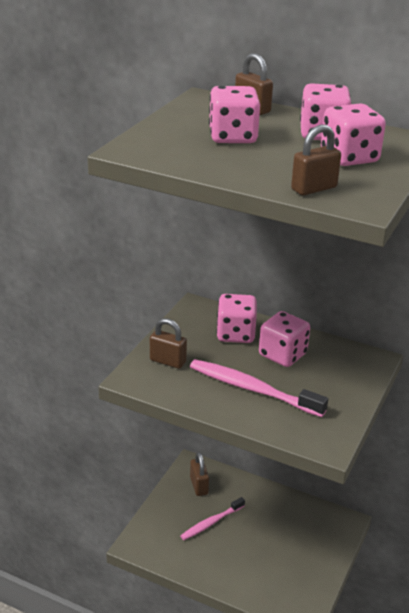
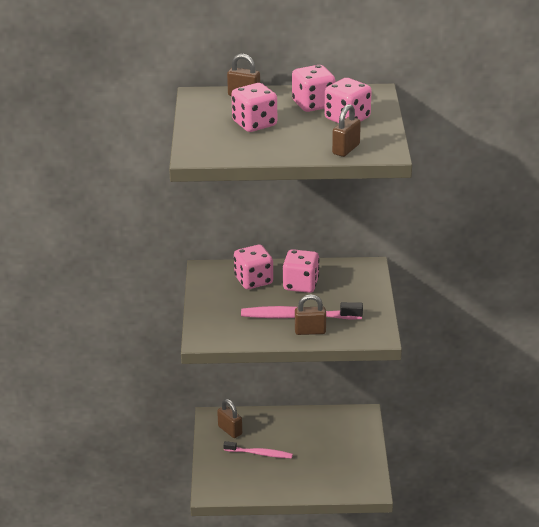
camera: 25 degrees left, 0 degrees up
brown padlock [150,318,187,369] -> brown padlock moved to [295,294,326,335]
pink toothbrush [180,497,245,540] -> pink toothbrush turned 105 degrees counterclockwise [223,441,293,458]

